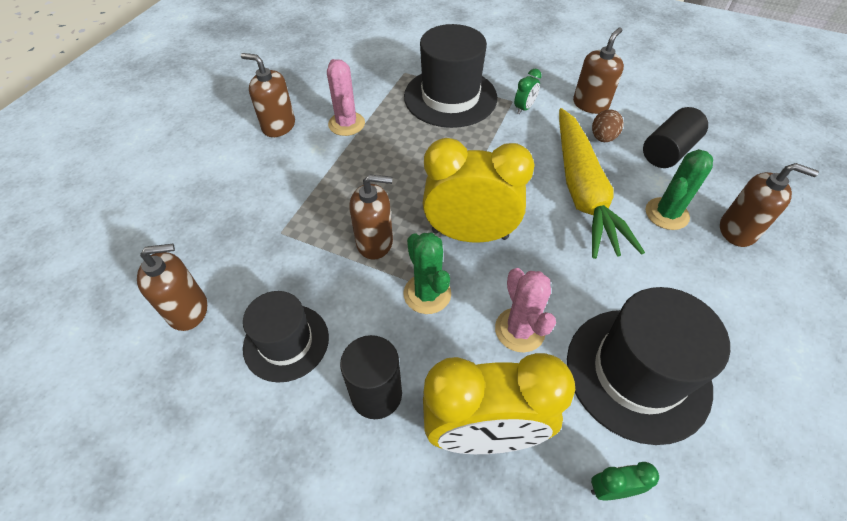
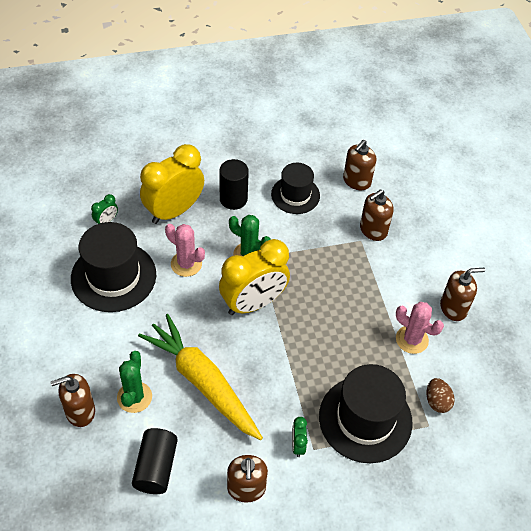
camera: 140 degrees right, 0 degrees up
brown soap dispenser [350,174,393,260] -> brown soap dispenser moved to [360,189,394,241]
brown egg [592,109,624,142] -> brown egg moved to [426,378,455,413]

